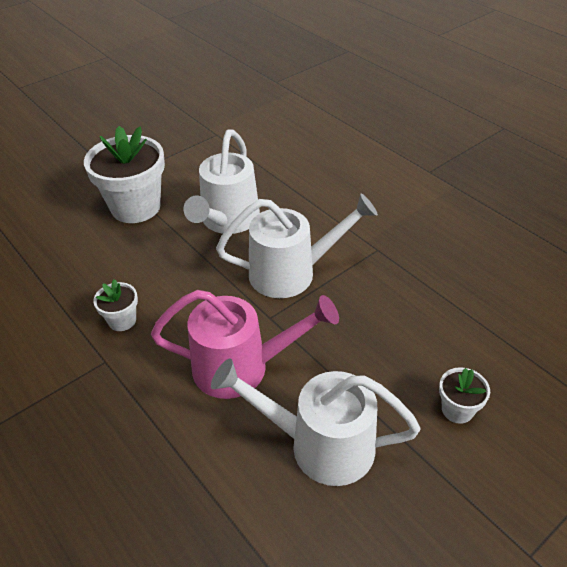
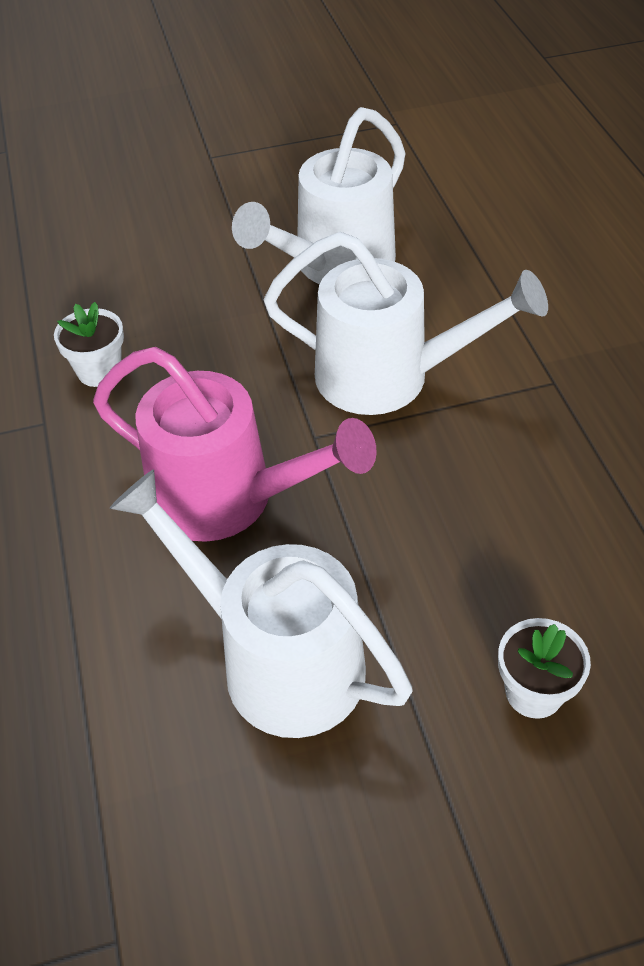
camera: 25 degrees right, 5 degrees up
white flower pot [84,126,165,223] -> none

